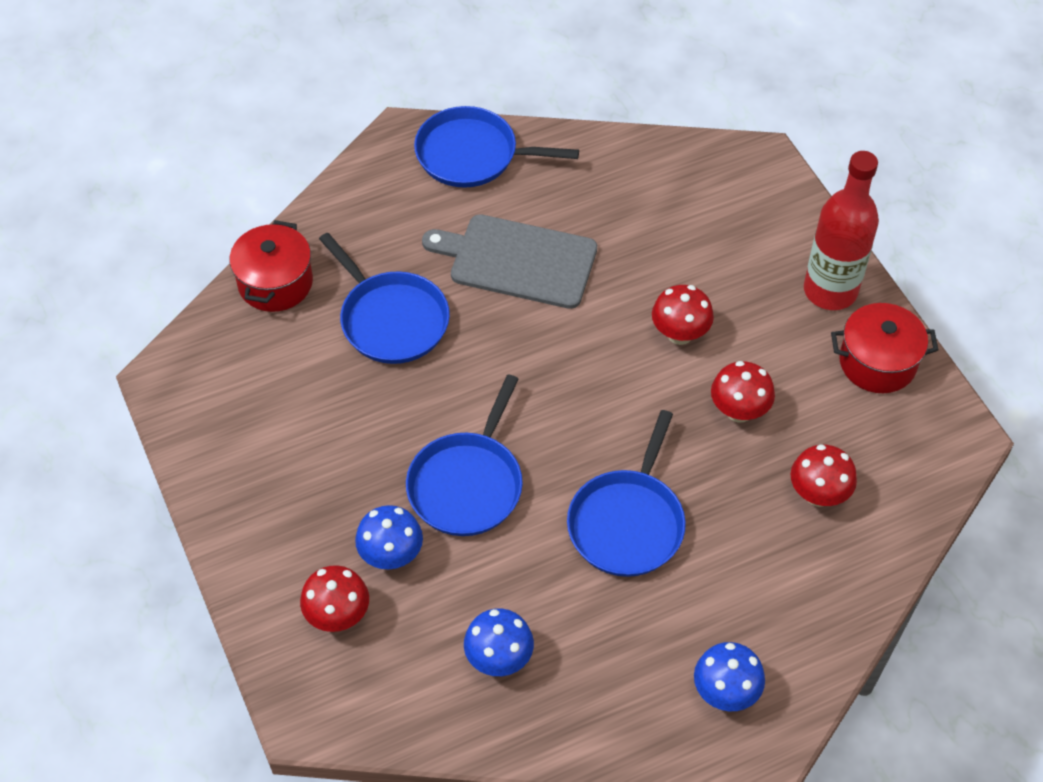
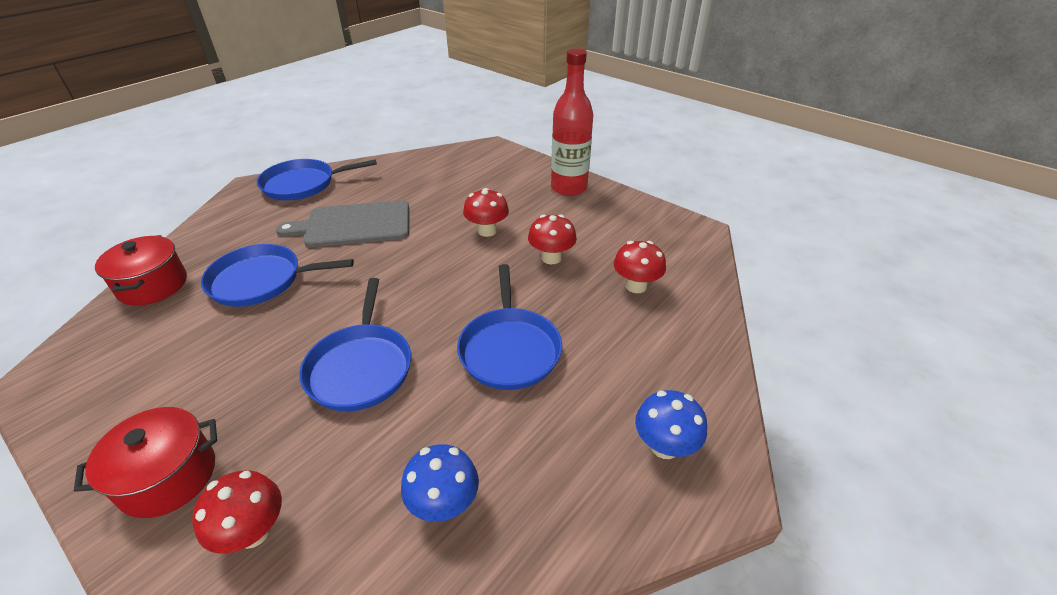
camera: 25 degrees left, 15 degrees down
blue pan [319,233,450,364] -> blue pan turned 150 degrees clockwise [201,244,354,307]
blue mushroom [355,505,423,569] -> none
red pot [831,303,938,393] -> red pot moved to [74,407,217,518]

